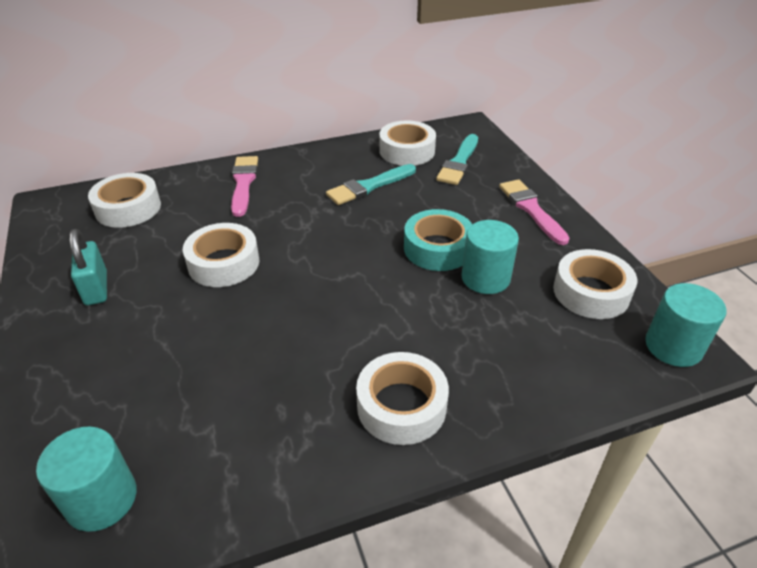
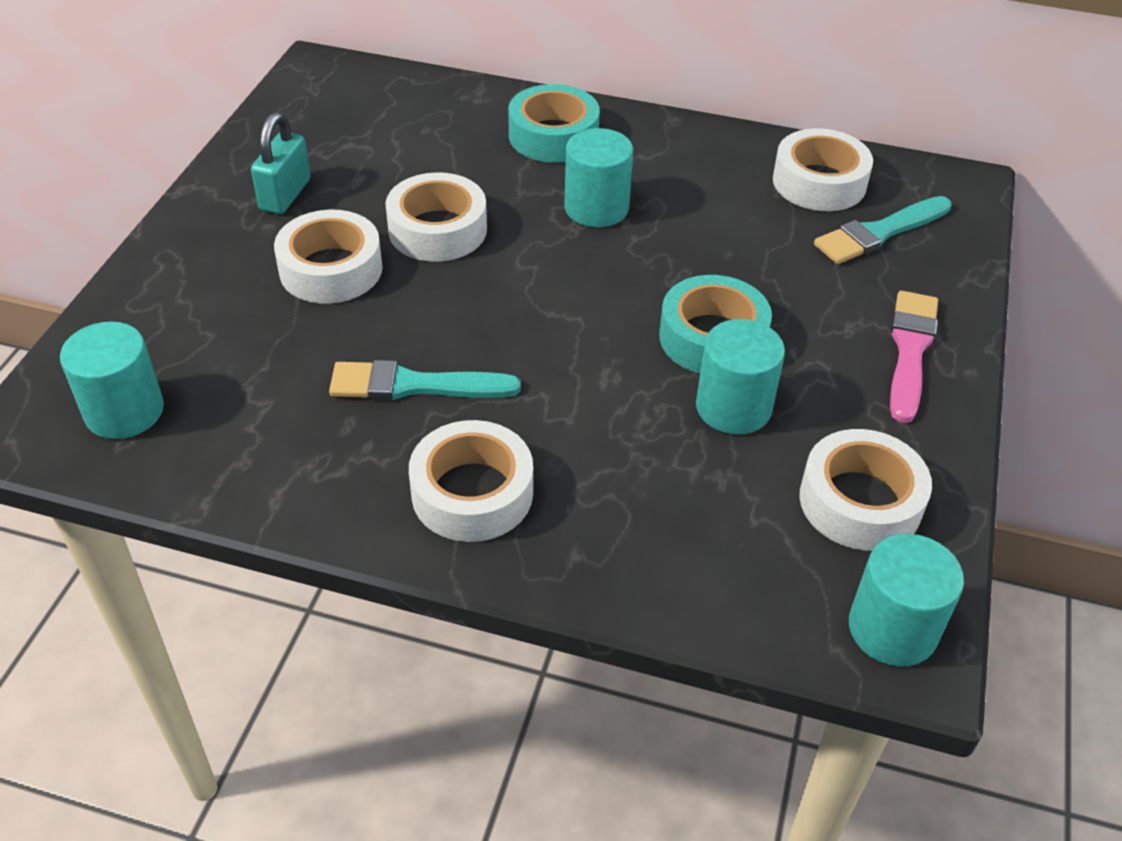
camera: 35 degrees right, 5 degrees up
white tape [88,173,161,228] -> white tape moved to [274,210,383,304]
pink brush [231,156,258,217] -> turquoise tape [508,84,600,162]
turquoise brush [326,164,416,205] -> turquoise brush moved to [329,360,521,400]
none -> turquoise cylinder [564,128,633,227]

